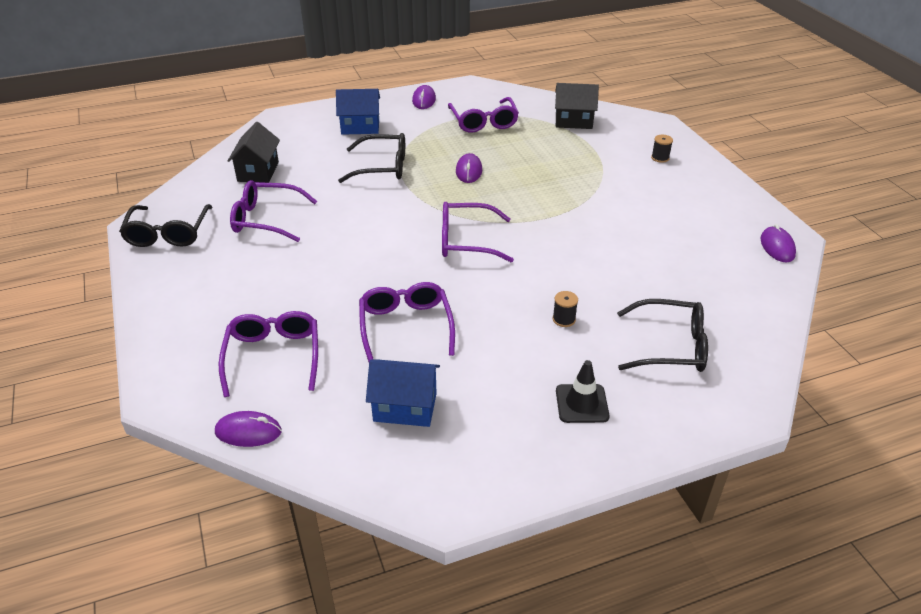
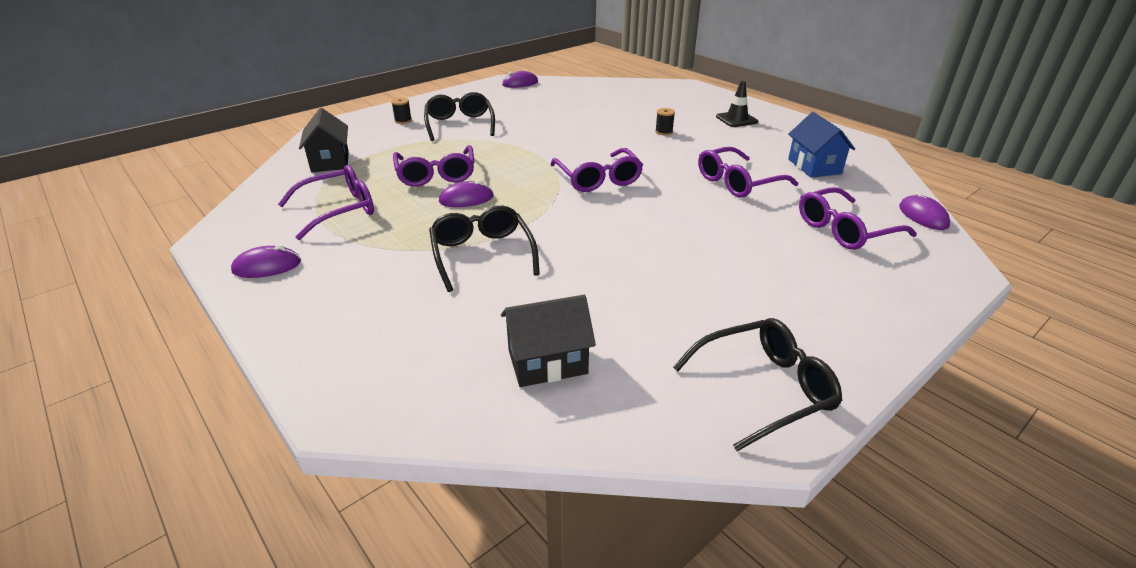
camera: 110 degrees left, 5 degrees down
purple glasses [230,180,317,242] -> purple glasses moved to [393,145,474,186]
blue house [336,89,380,135] -> none
black glasses [617,299,708,372] -> black glasses moved to [424,92,495,141]

